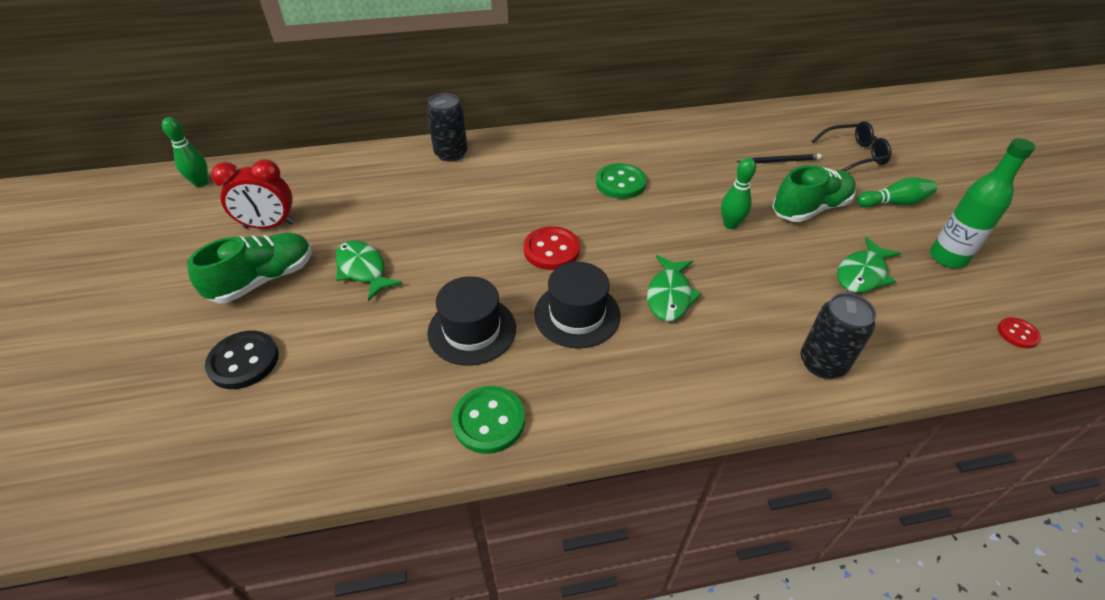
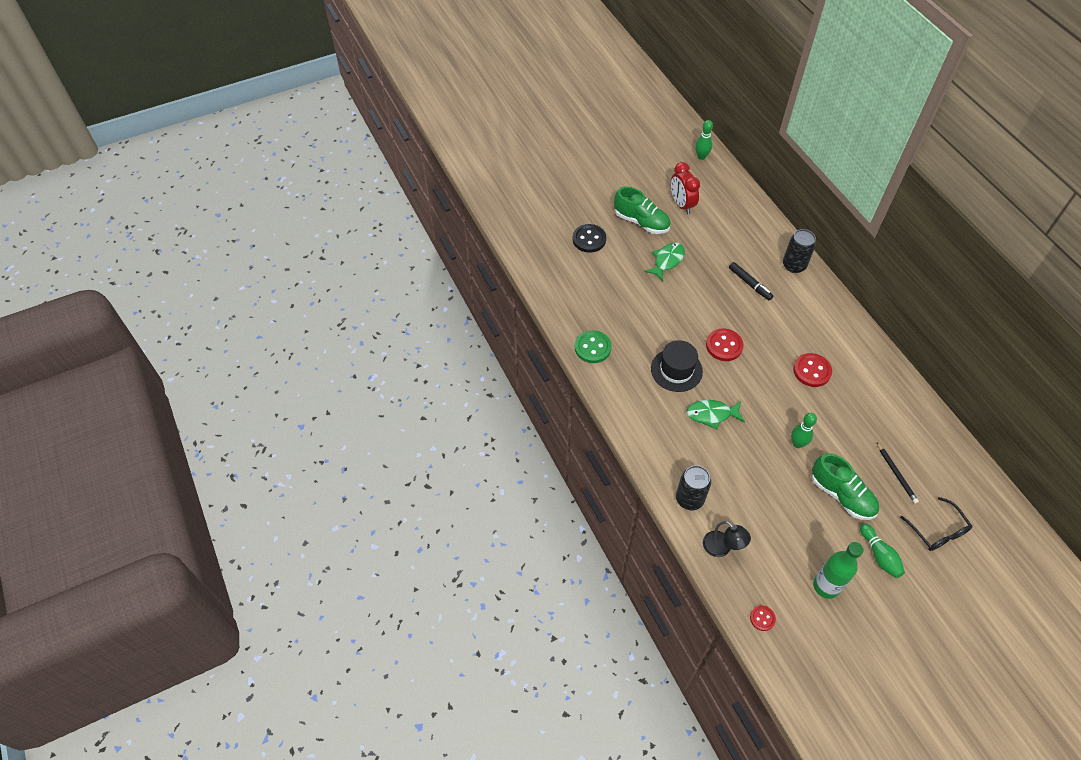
camera: 75 degrees right, 10 degrees up
black hat [427,276,516,365] -> none
green button [596,163,647,199] -> red button [793,353,832,387]
green fish [837,237,901,293] -> none
none -> black lamp [703,521,751,557]
none -> black marker [729,262,773,301]

